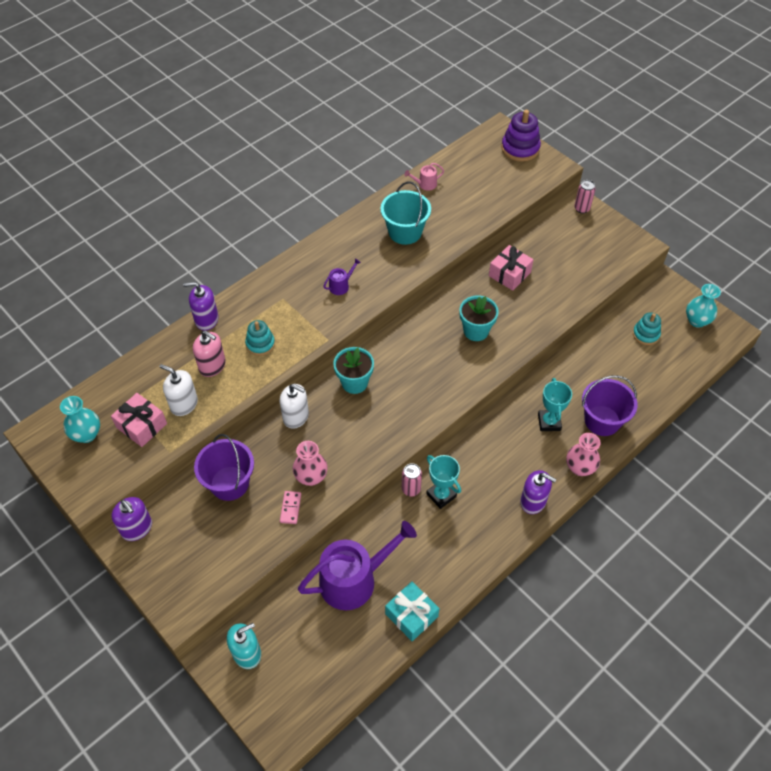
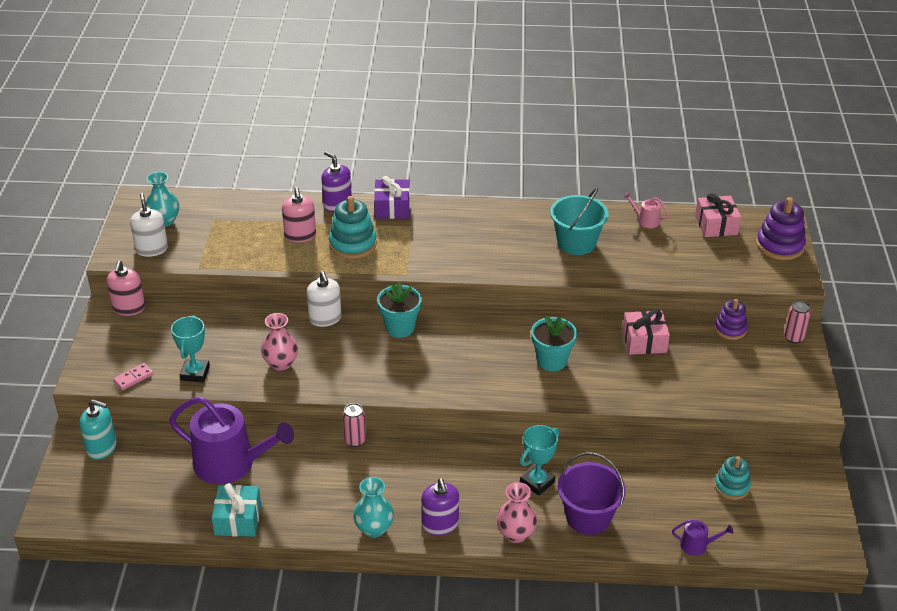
camera: 45 degrees right, 15 degrees down
pink gift [111,393,167,447] -> pink gift moved to [695,193,741,237]
purple soap dispenser [112,497,152,541] -> pink soap dispenser [107,261,145,316]
white soap dispenser [160,364,198,416] -> white soap dispenser moved to [130,193,168,257]
purple bucket [194,434,254,501] -> none
turquoise stacking toy [245,320,275,356] -> turquoise stacking toy [329,196,377,259], size x1.55
pink domino [280,491,301,524] -> pink domino moved to [113,363,154,390]
purple watering can [323,258,361,295] -> purple watering can moved to [672,519,733,556]
turquoise trophy [426,455,461,509] -> turquoise trophy moved to [171,315,210,382]
turquoise vase [686,284,721,328] -> turquoise vase moved to [353,477,394,538]
none -> purple gift [374,176,410,219]
none -> purple stacking toy [715,299,748,340]

